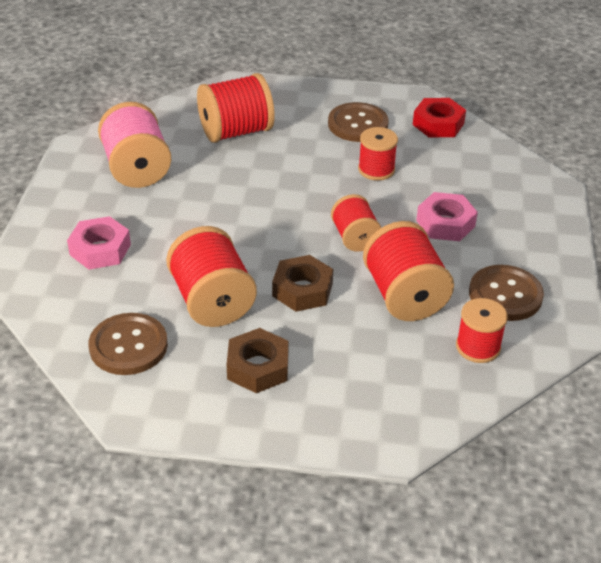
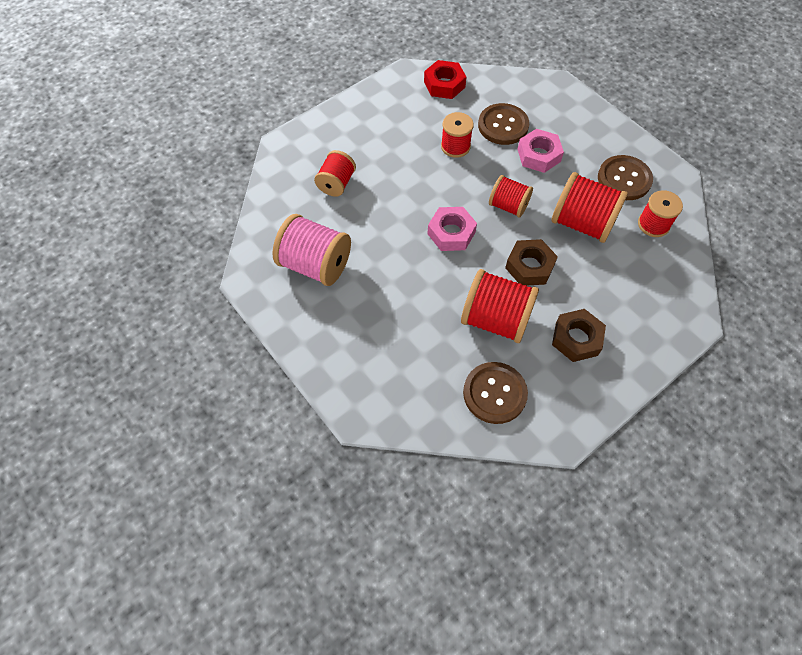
camera: 45 degrees left, 20 degrees up
pink nut [67,216,131,270] -> pink nut moved to [428,207,477,251]
red spool [197,73,275,143] -> red spool [314,150,356,197], size x0.62
brown button [328,102,389,142] -> brown button moved to [478,103,529,145]

